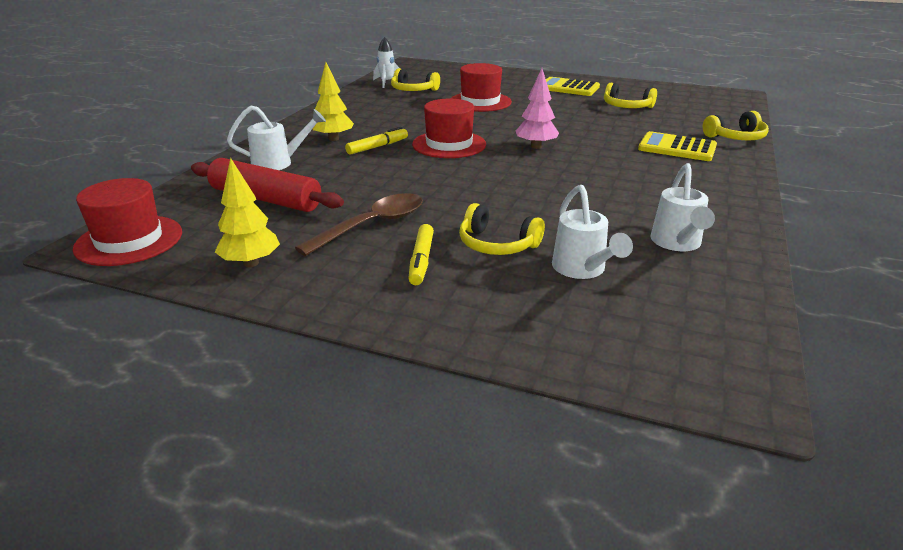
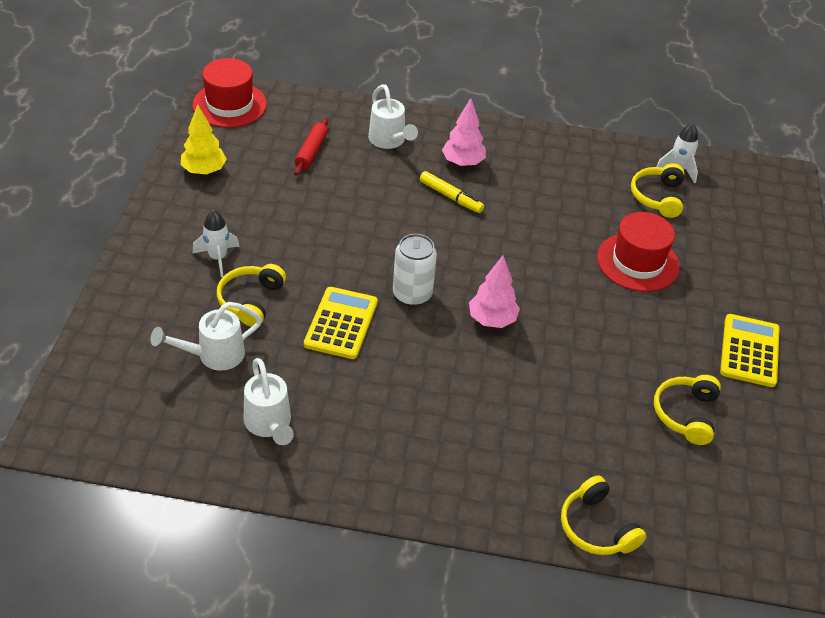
camera: 75 degrees right, 15 degrees up
red rolling pin [191,158,344,212] -> red rolling pin [294,118,328,176], size x0.57
brown spoon [295,193,423,256] -> none
yellow tree [313,62,354,141] -> pink tree [442,98,486,166]
yellow marker [408,224,434,285] -> white rocket [192,210,240,277]
red hat [412,99,486,158] -> none
yellow calculator [638,131,717,161] -> yellow calculator moved to [304,287,378,359]
white watering can [651,163,715,251] -> white watering can turned 105 degrees counterclockwise [244,358,294,445]
none -> white can [393,234,437,306]

